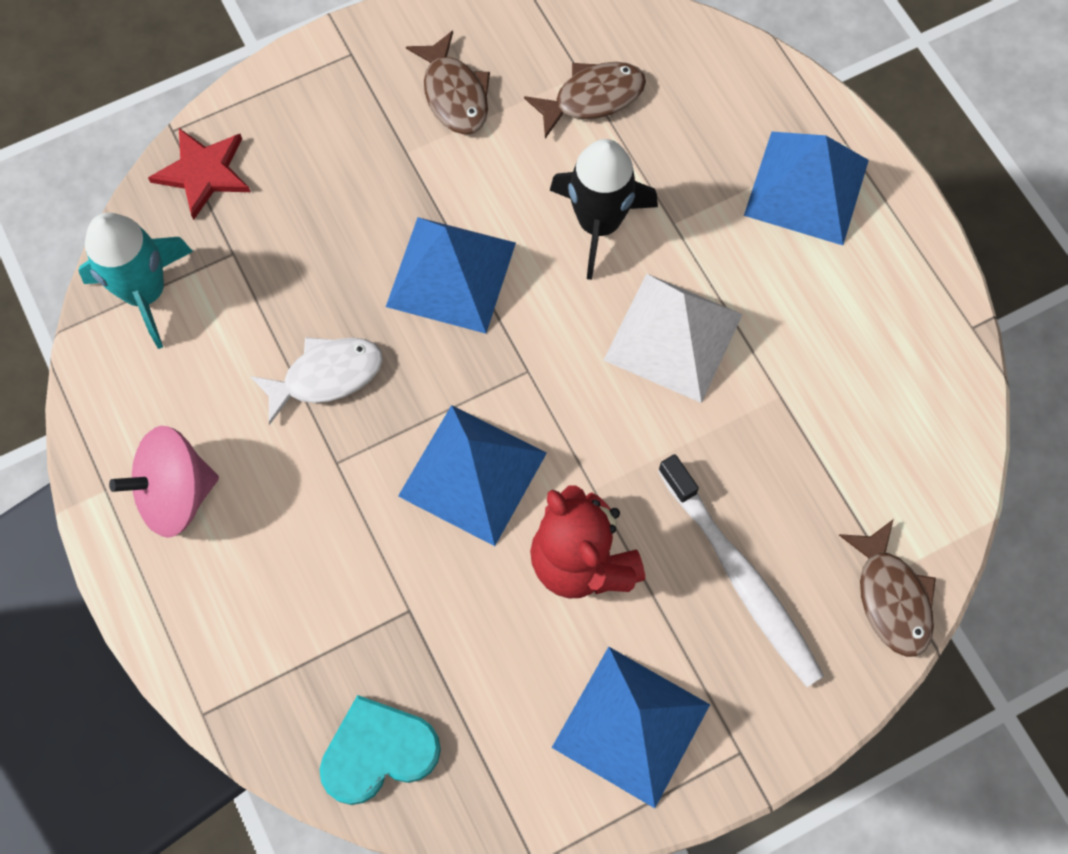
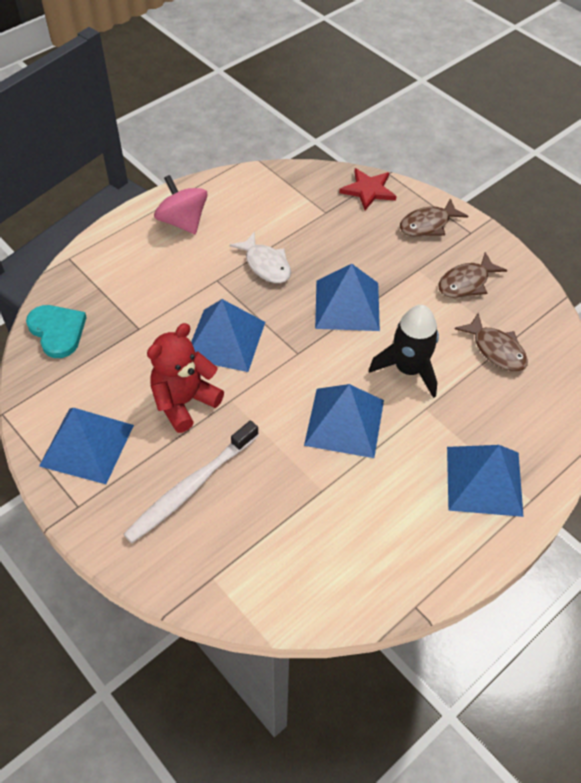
camera: 75 degrees right, 15 degrees down
turquoise rocket [78,213,193,349] -> none
white pyramid [604,273,743,403] -> blue pyramid [304,384,384,458]
brown fish [839,520,936,657] -> brown fish moved to [400,198,468,237]

